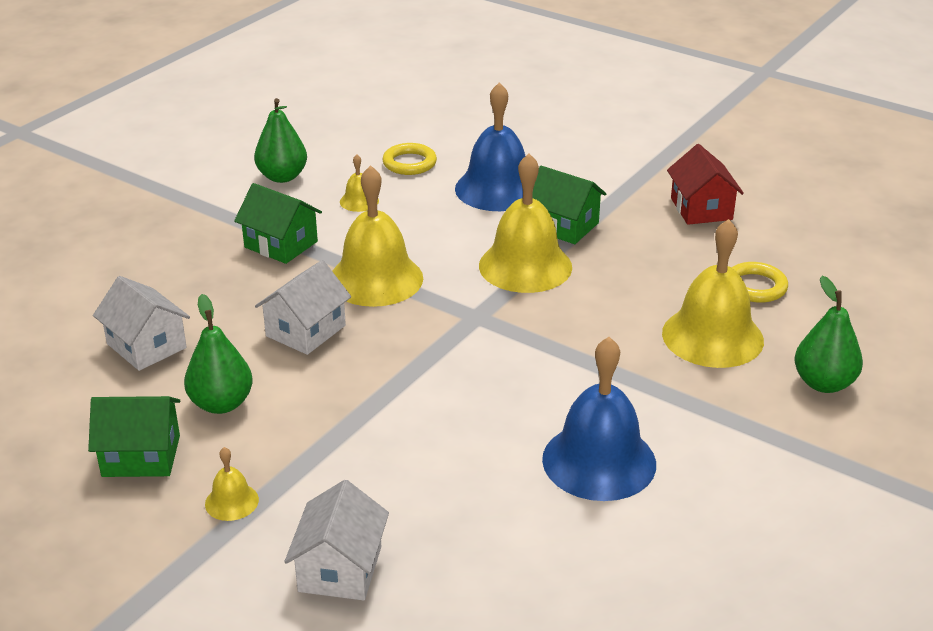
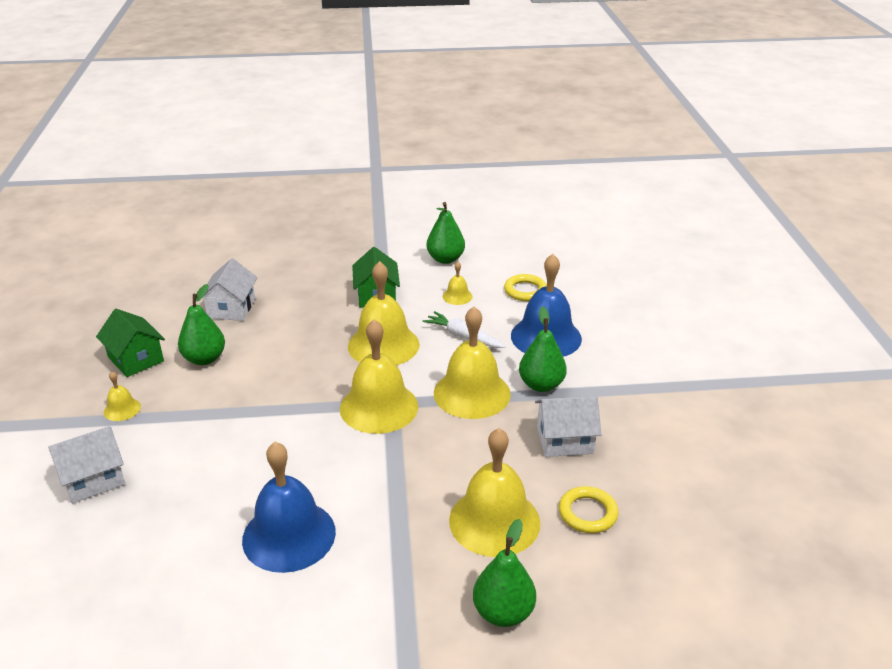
camera: 50 degrees right, 0 degrees up
white house [255,260,351,355] -> white house moved to [535,396,602,457]
green house [532,166,607,244] -> green pear [519,306,567,392]
red house [667,144,744,225] -> none
none -> yellow bell [340,319,418,434]
none -> white carrot [423,311,506,348]

